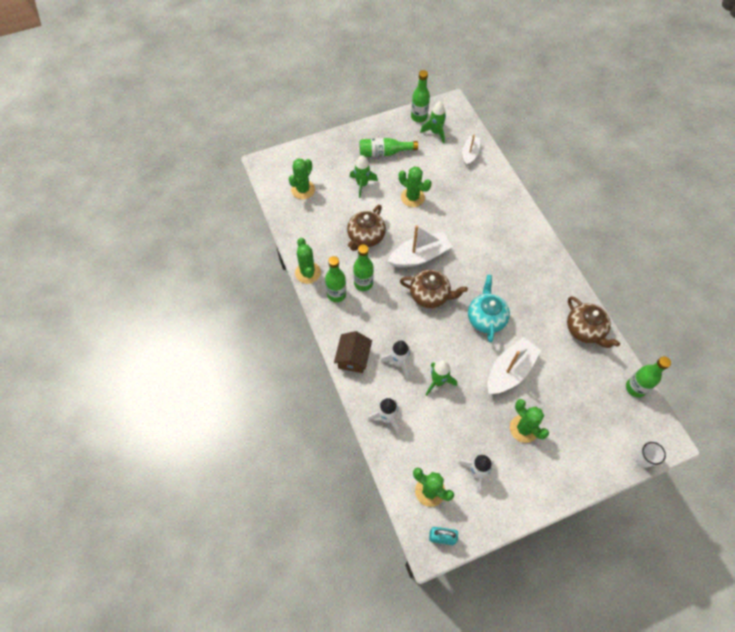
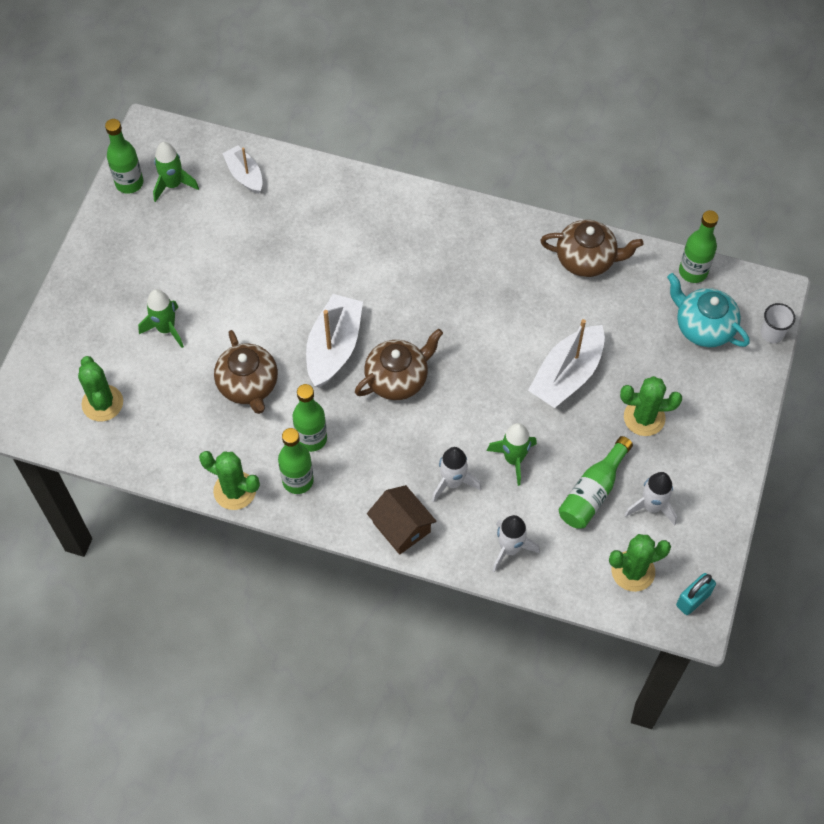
camera: 50 degrees left, 0 degrees up
green bottle [360,138,418,157] -> green bottle moved to [559,436,633,529]
green cactus [399,166,432,207] -> none
turquoise teapot [468,275,510,342] -> turquoise teapot moved to [667,273,750,347]
white boat [487,337,541,394] -> white boat turned 135 degrees counterclockwise [528,319,605,408]

